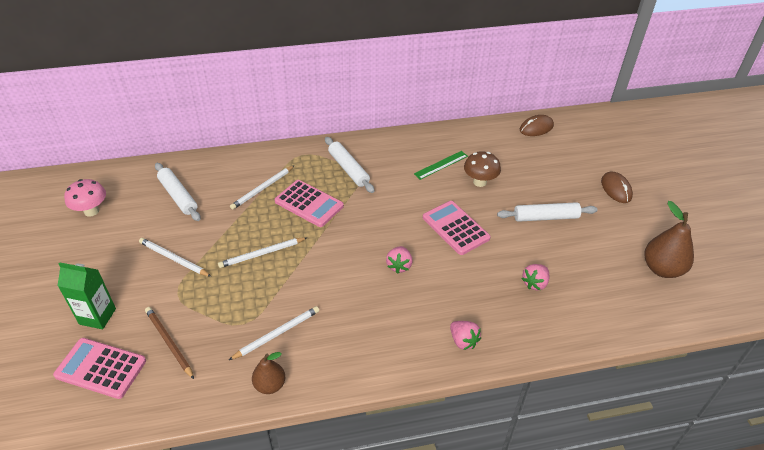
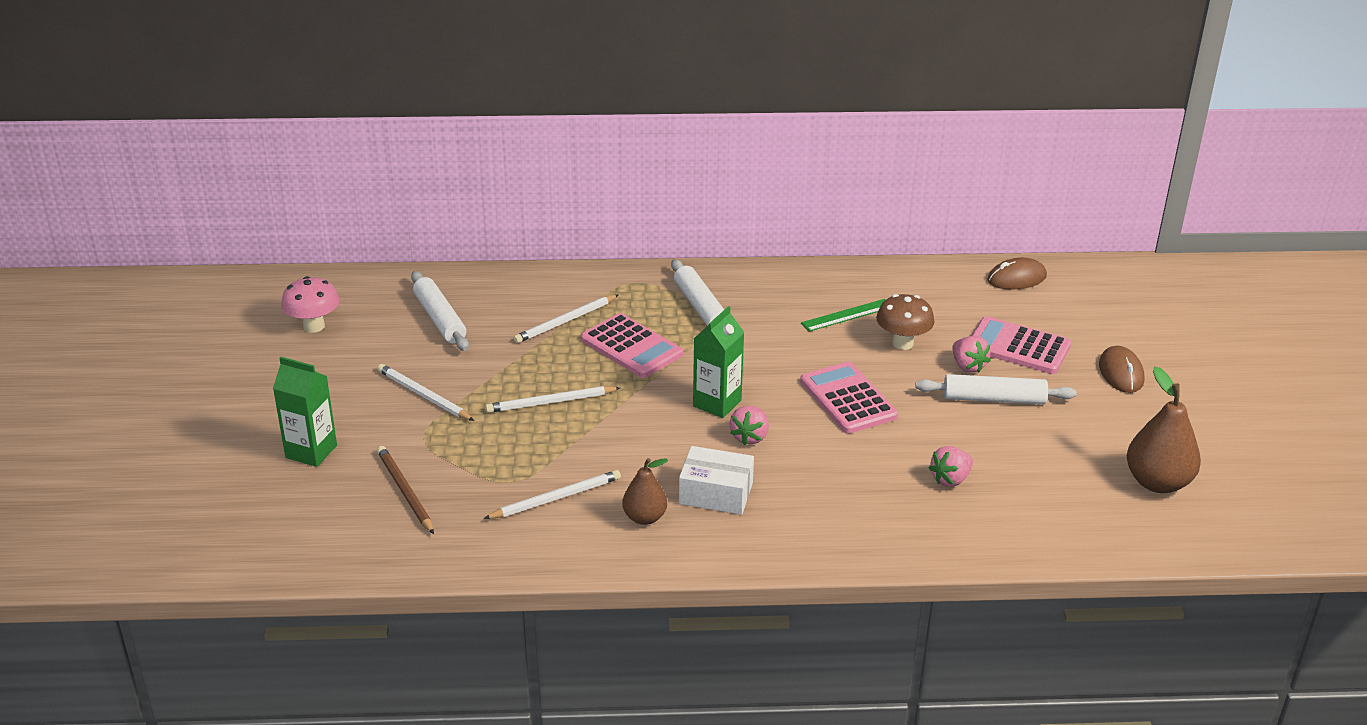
camera: 10 degrees right, 10 degrees down
pink calculator [53,338,146,399] -> pink calculator moved to [971,316,1071,374]
brown pear [252,352,285,394] -> brown pear moved to [622,458,668,525]
pink strawberry [450,321,481,350] -> pink strawberry moved to [952,336,991,373]
none -> white box [679,446,754,515]
none -> green carton [693,306,745,418]

